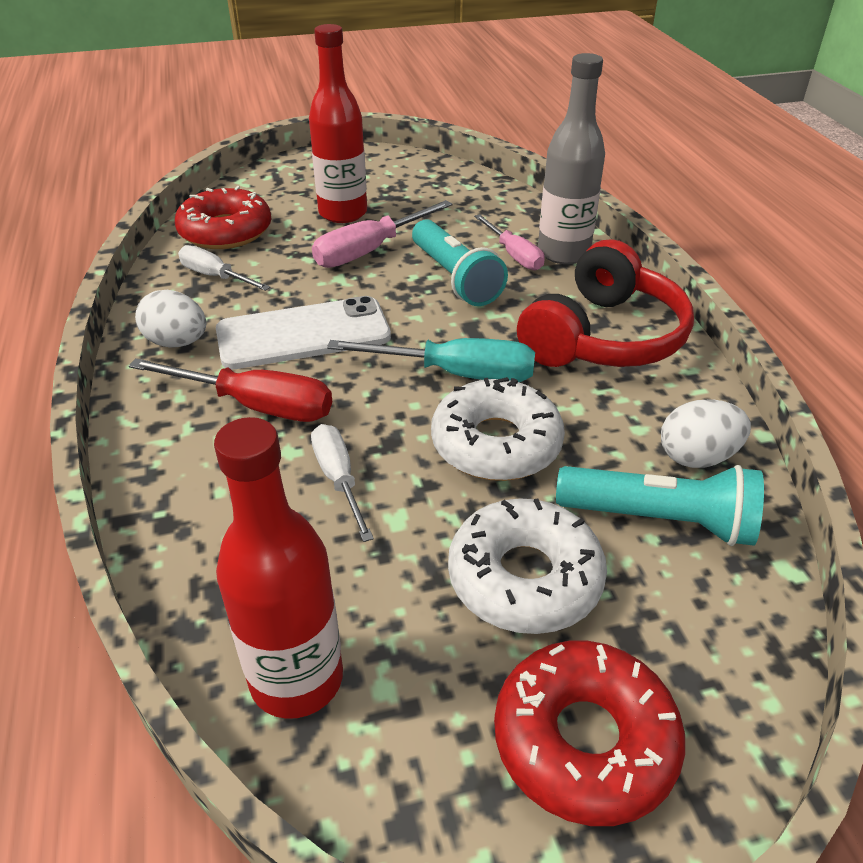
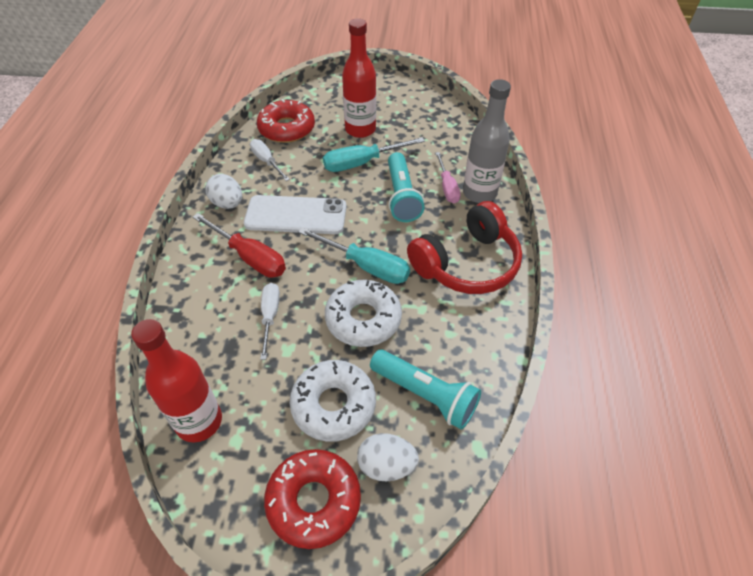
camera: 20 degrees right, 10 degrees up
pink screwdriver [312,200,453,268] -> turquoise screwdriver [323,137,425,172]
white egg [661,399,751,468] -> white egg moved to [357,433,419,481]

